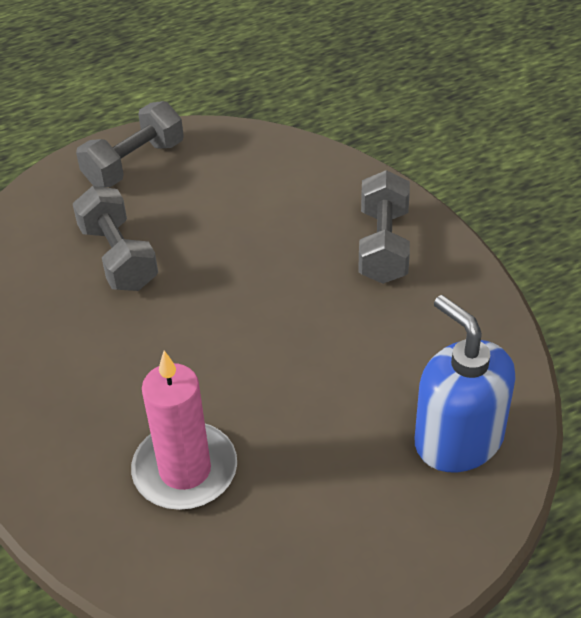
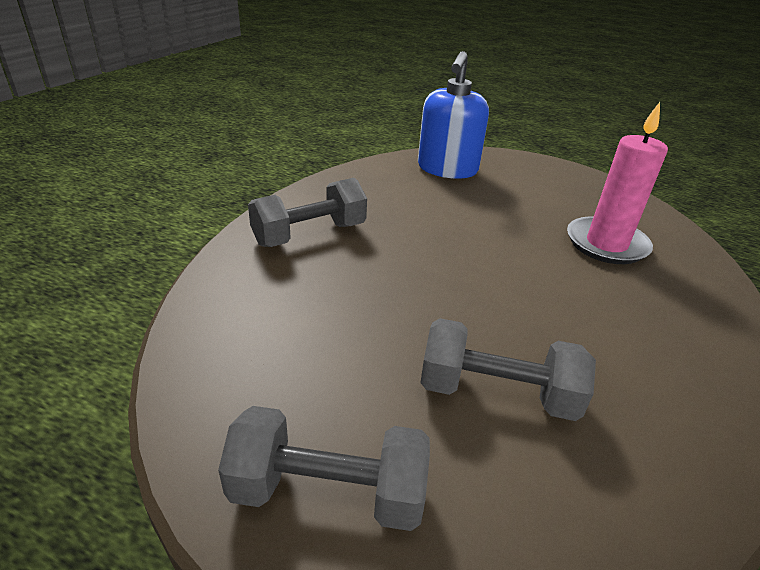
camera: 130 degrees left, 10 degrees down
grey dumbbell [73,186,158,291] -> grey dumbbell turned 75 degrees clockwise [420,318,596,421]

